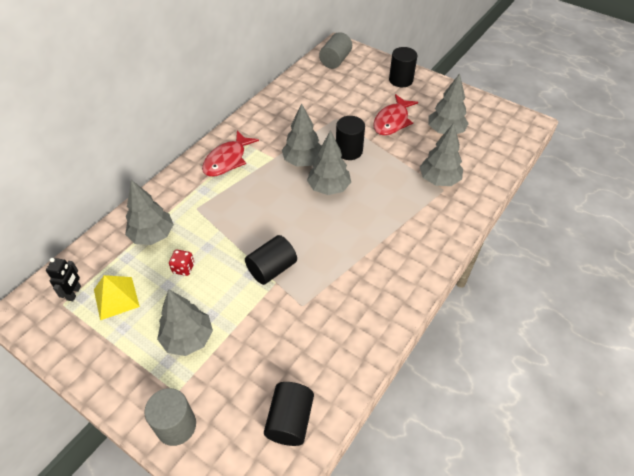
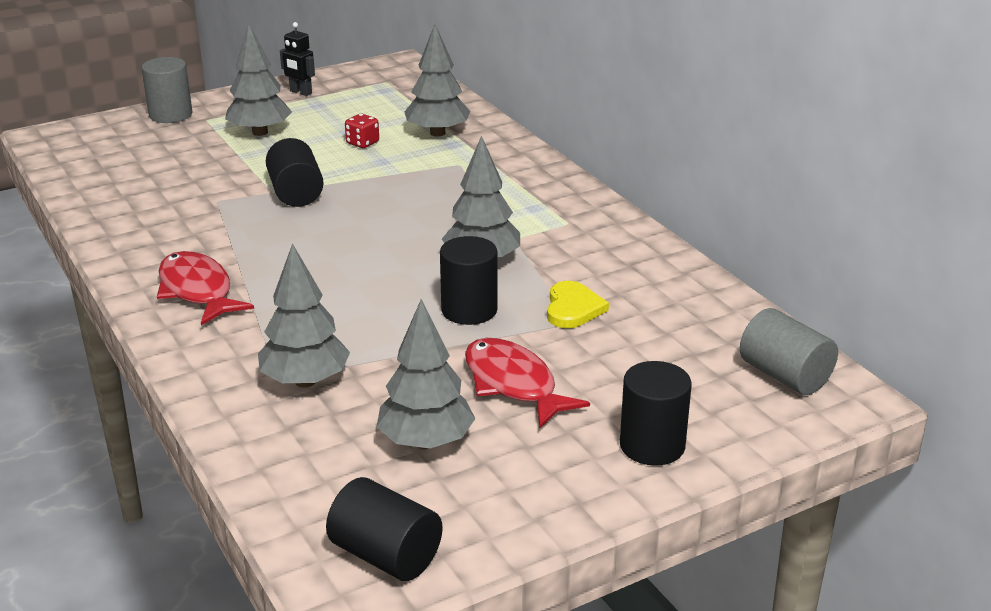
camera: 115 degrees right, 20 degrees down
black robot [46,258,81,301] -> black robot moved to [280,22,315,96]
yellow pyramid [94,275,140,320] -> none
red fish [202,130,259,177] -> red fish moved to [157,251,254,326]
black cylinder [264,382,314,446] -> black cylinder moved to [326,477,442,581]
grey tree [307,130,351,195] -> none
none -> yellow heart [547,281,609,328]

